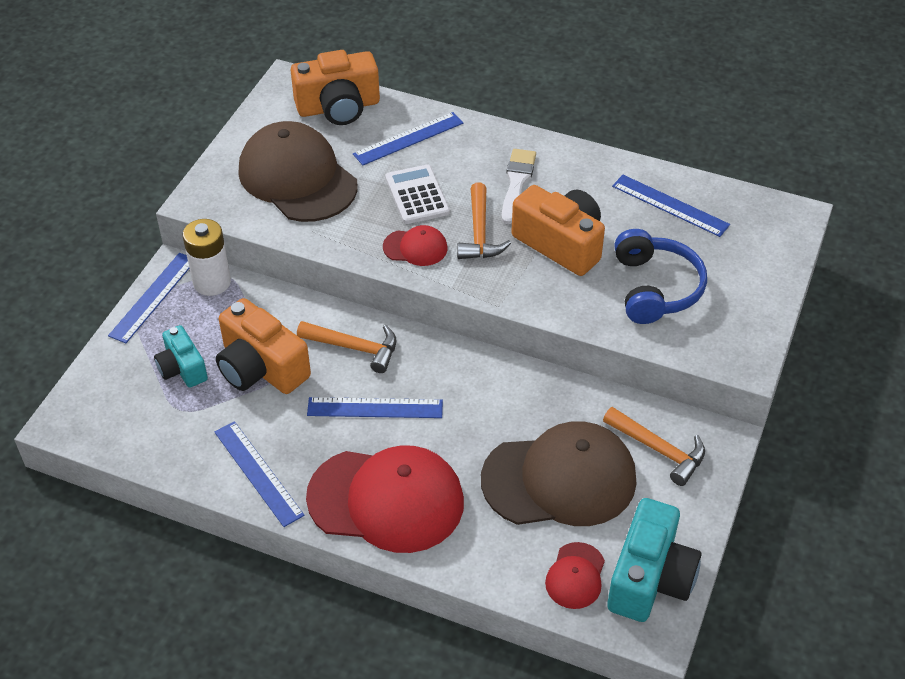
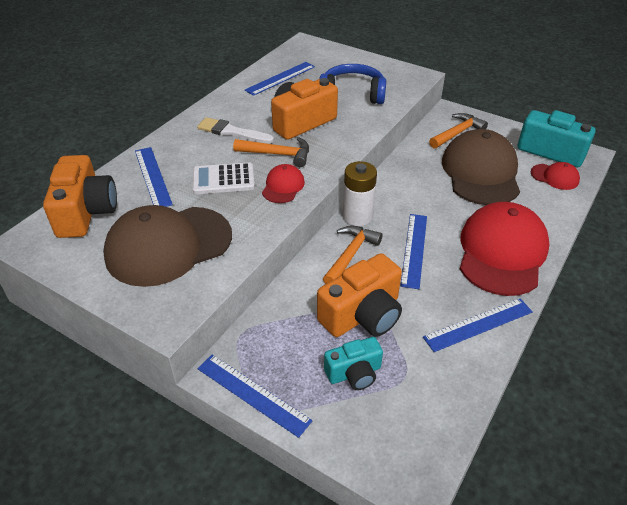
camera: 80 degrees left, 5 degrees down
white battery [183,219,231,296] -> white battery moved to [343,161,377,226]

